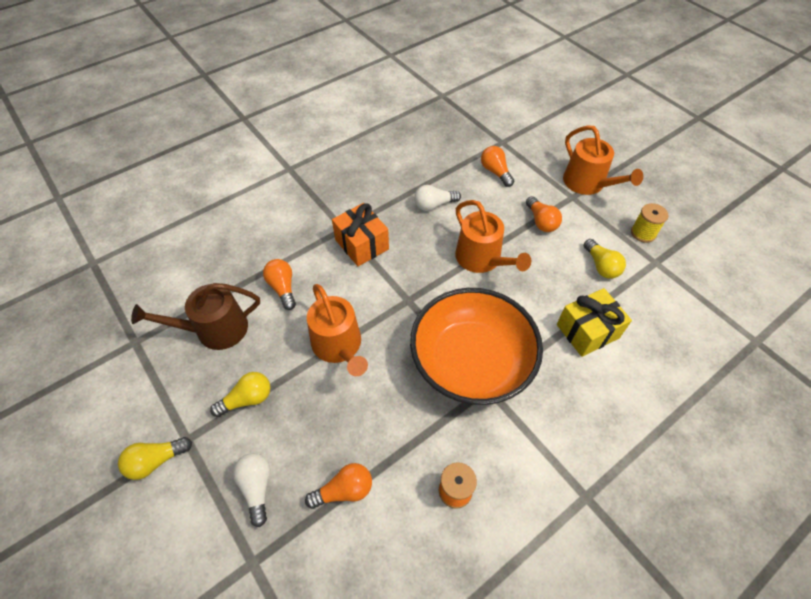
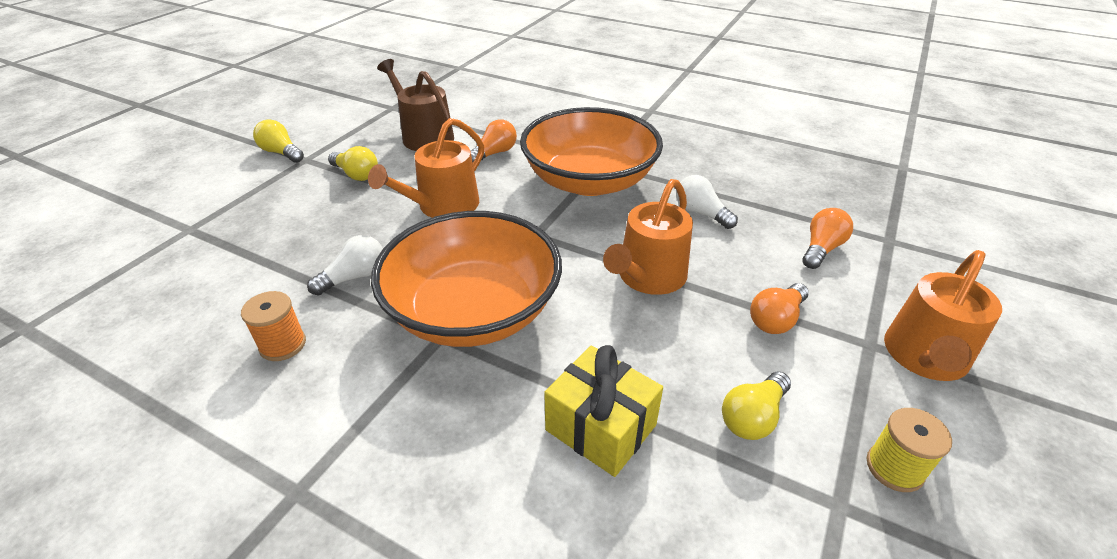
camera: 65 degrees right, 15 degrees down
white light bulb [233,453,270,527] -> white light bulb moved to [307,235,383,295]
orange light bulb [305,463,372,509] -> none
orange gift [332,203,389,266] -> orange bowl [520,107,663,196]

